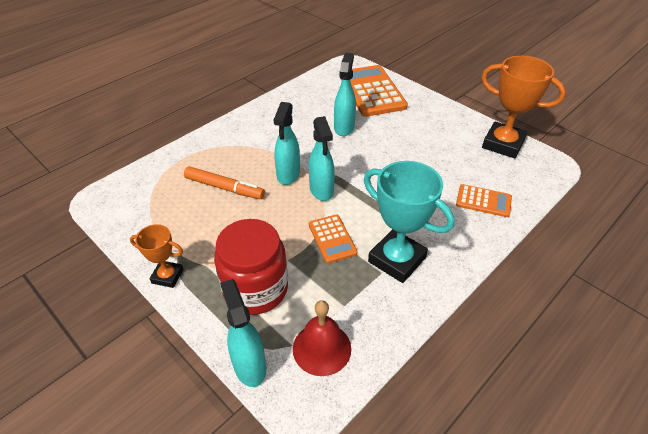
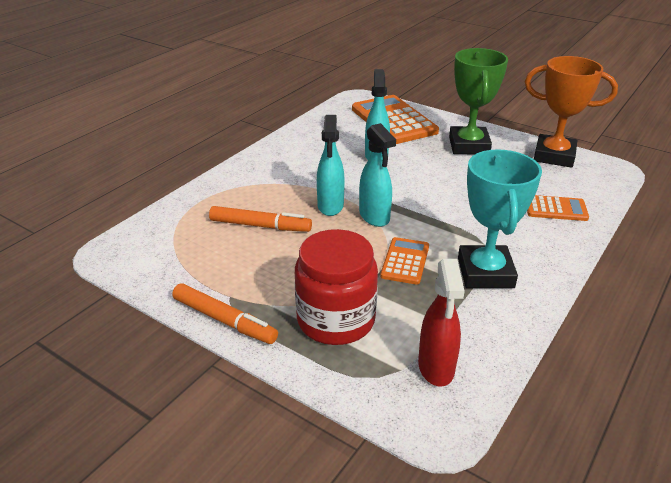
camera: 10 degrees left, 10 degrees down
orange trophy [130,224,183,288] -> orange marker [172,283,278,344]
turquoise spray bottle [220,279,266,387] -> none
red bell [293,300,351,376] -> red spray bottle [418,259,465,387]
orange calculator [309,215,358,263] -> orange calculator turned 135 degrees counterclockwise [380,237,429,285]
turquoise trophy [364,161,454,283] -> turquoise trophy turned 60 degrees clockwise [458,149,542,288]
none -> green trophy [449,48,508,155]

